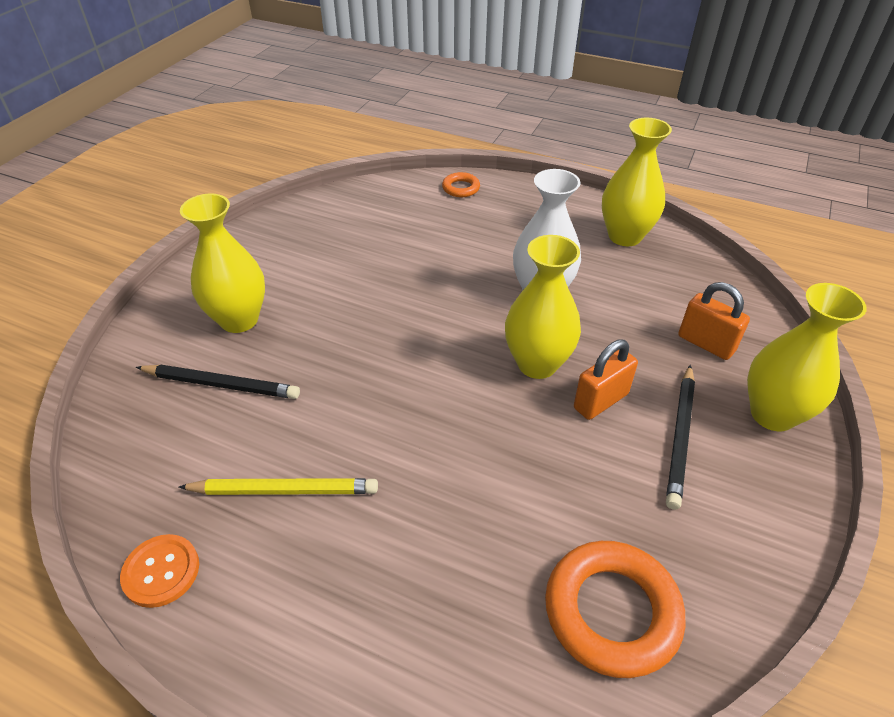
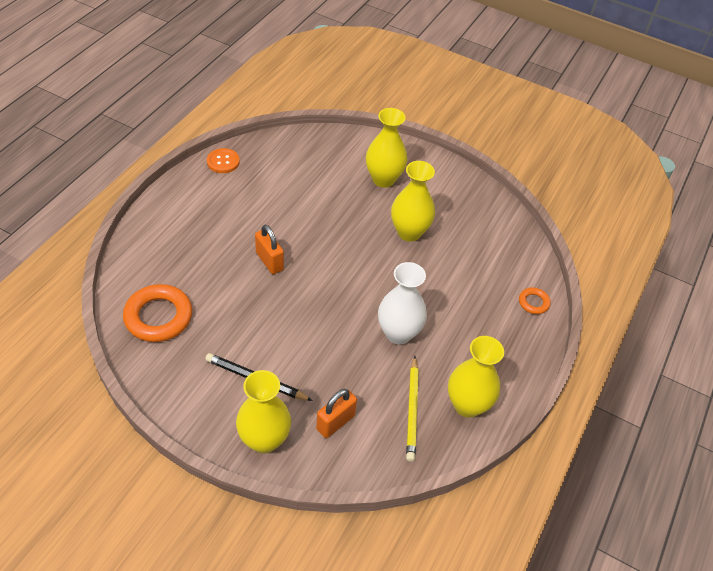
camera: 90 degrees right, 5 degrees up
black pencil [136,364,300,399] -> none
yellow pencil [179,478,378,495] -> yellow pencil moved to [406,356,419,462]
yellow vase [505,235,581,379] -> yellow vase moved to [391,161,435,242]
orange padlock [574,339,638,420] -> orange padlock moved to [255,225,284,274]

